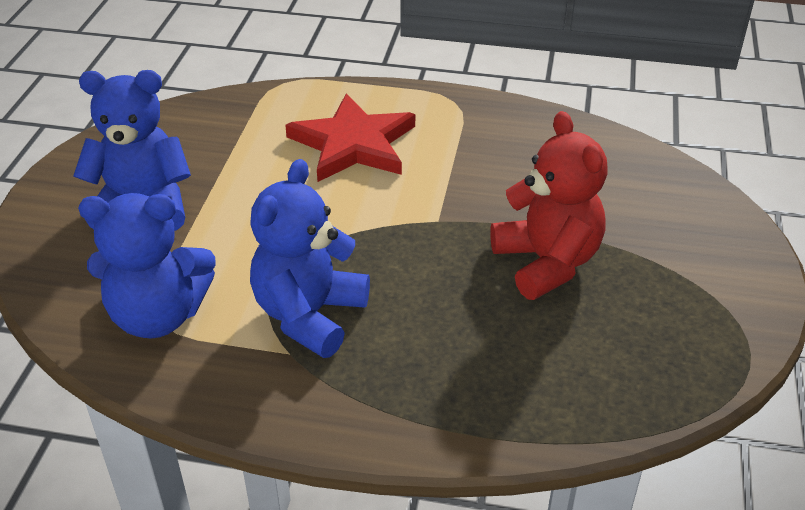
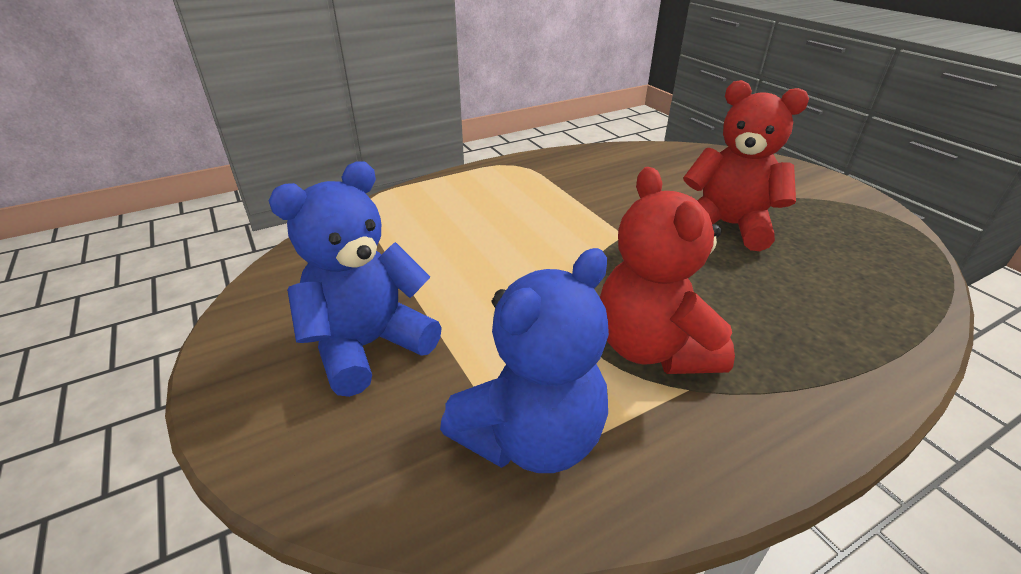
camera: 40 degrees left, 5 degrees down
blue teddy bear [250,159,370,358] -> red teddy bear [600,167,735,374]
red star [285,93,415,182] -> none

